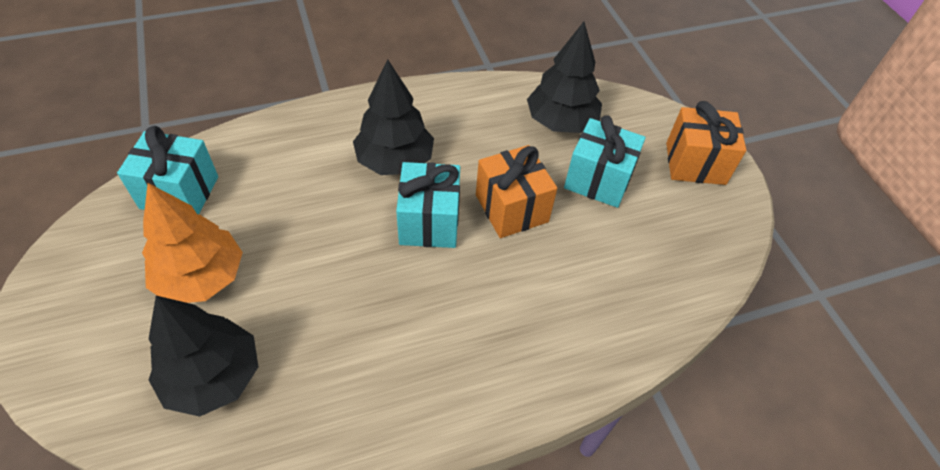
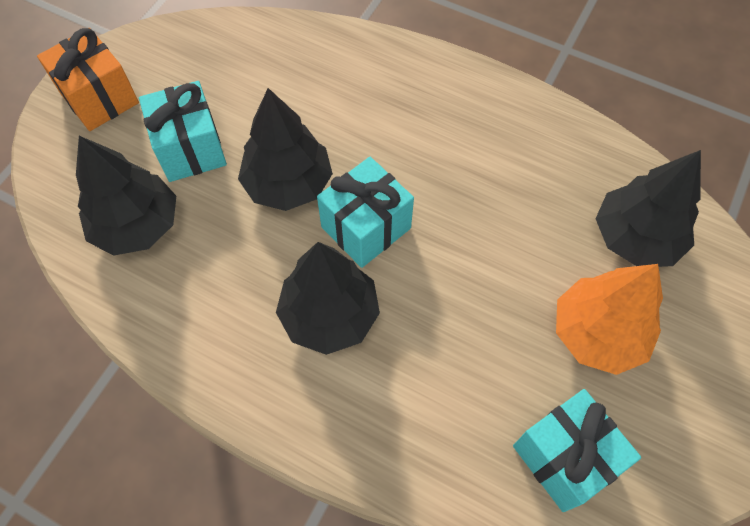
camera: 130 degrees left, 10 degrees up
orange gift [476,145,557,238] -> black tree [238,88,333,211]

